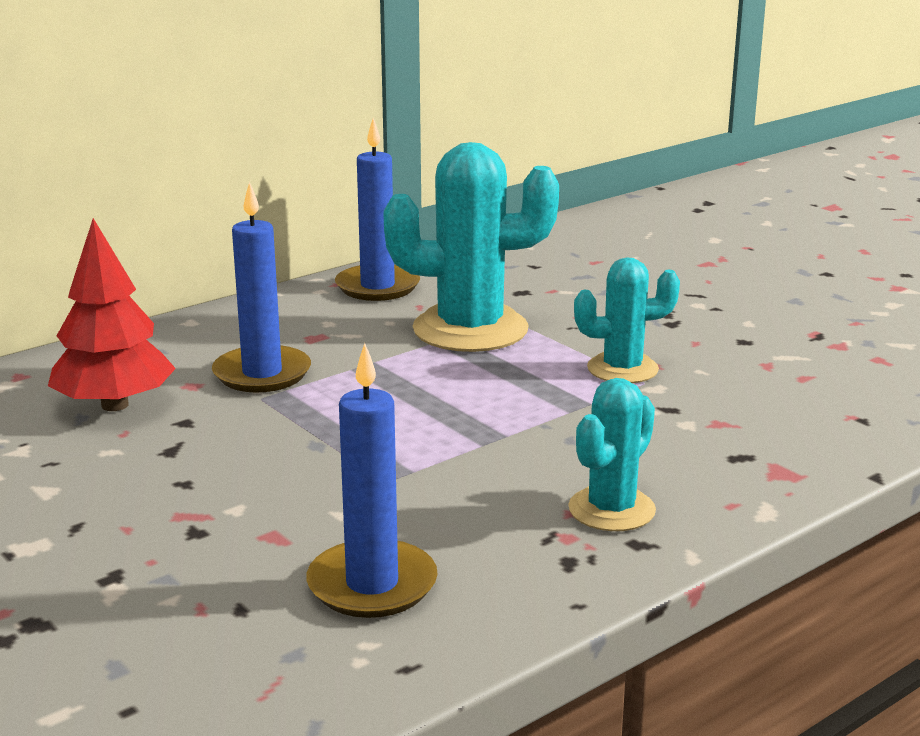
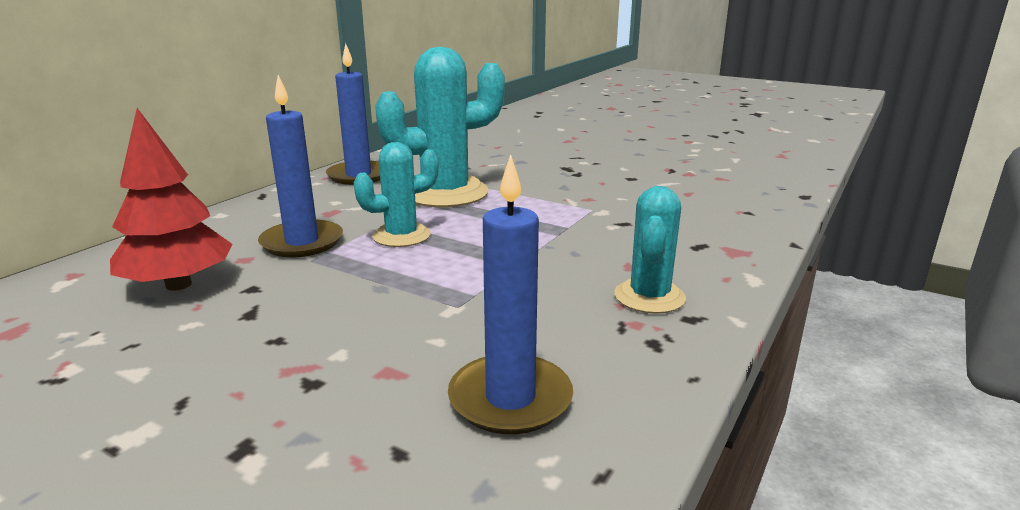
camera: 20 degrees left, 0 degrees up
turquoise cactus [574,257,680,383] -> turquoise cactus moved to [354,142,439,247]

